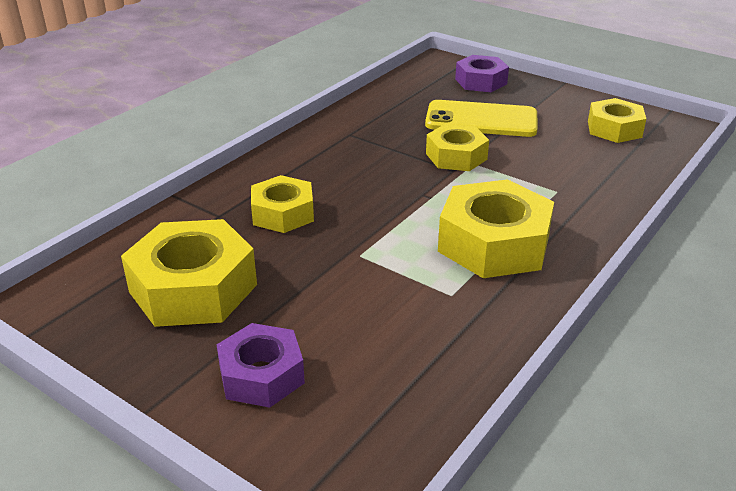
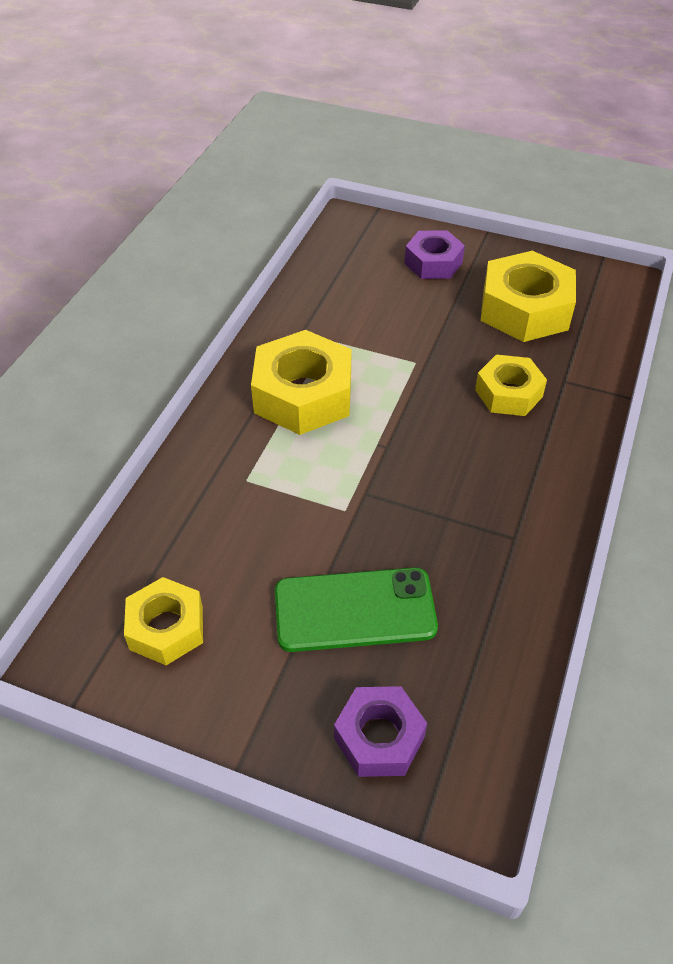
camera: 165 degrees right, 15 degrees up
yellow phone [425,100,538,137] -> green phone [275,567,438,652]
yellow nut [426,124,489,171] -> none

